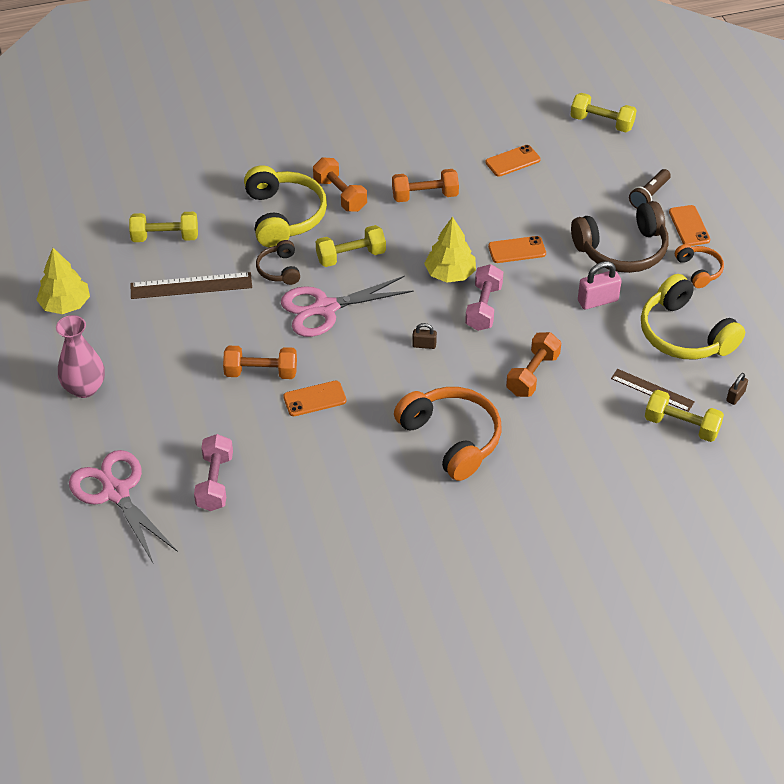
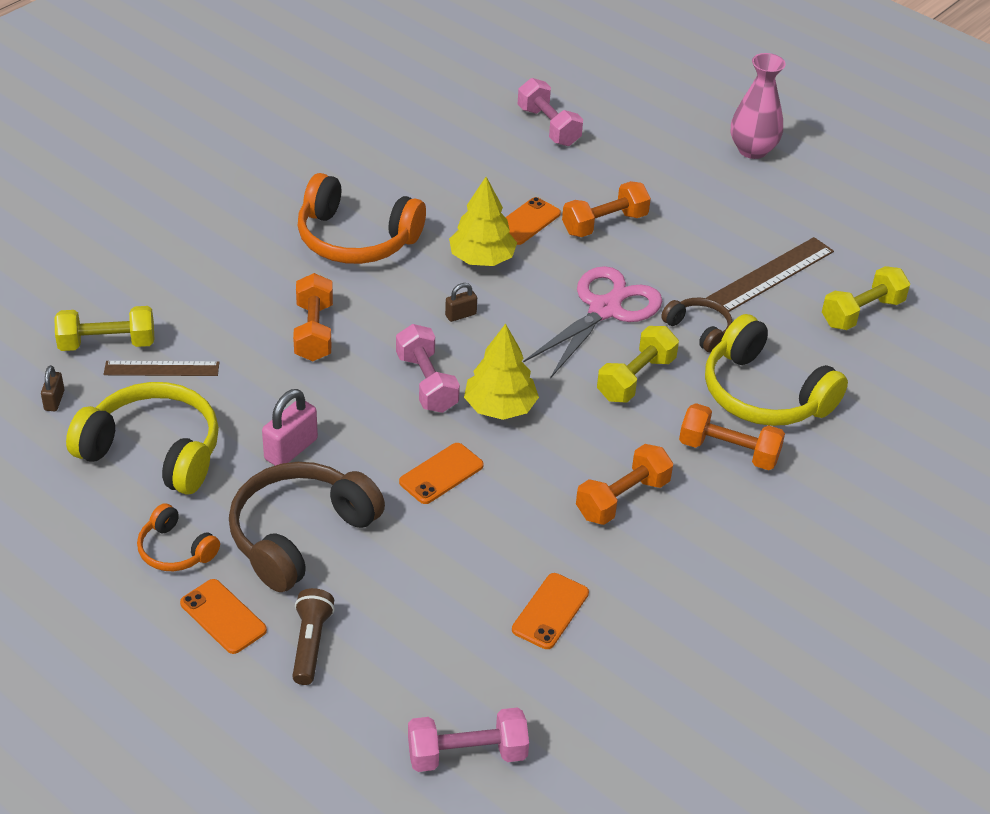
camera: 145 degrees right, 5 degrees down
yellow tree [36,248,90,314] -> yellow tree moved to [449,177,517,266]
pink scissors [69,450,178,563] -> none
yellow dumbbell [570,93,636,132] -> pink dumbbell [408,707,529,772]

